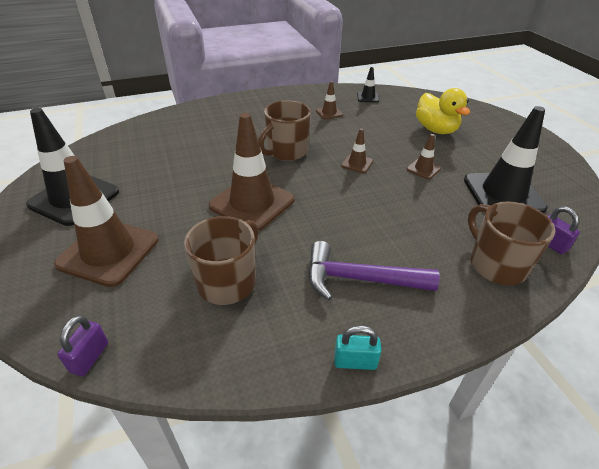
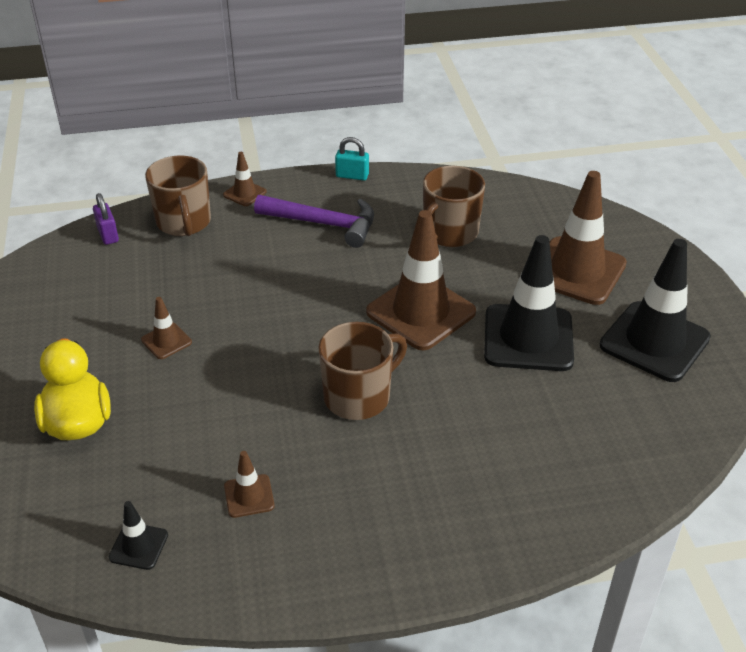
camera: 170 degrees left, 0 degrees up
purple padlock [57,315,108,376] -> none
brown traffic cone [341,128,373,173] -> brown traffic cone moved to [223,152,267,206]
black traffic cone [464,106,548,213] -> black traffic cone moved to [484,235,574,371]

